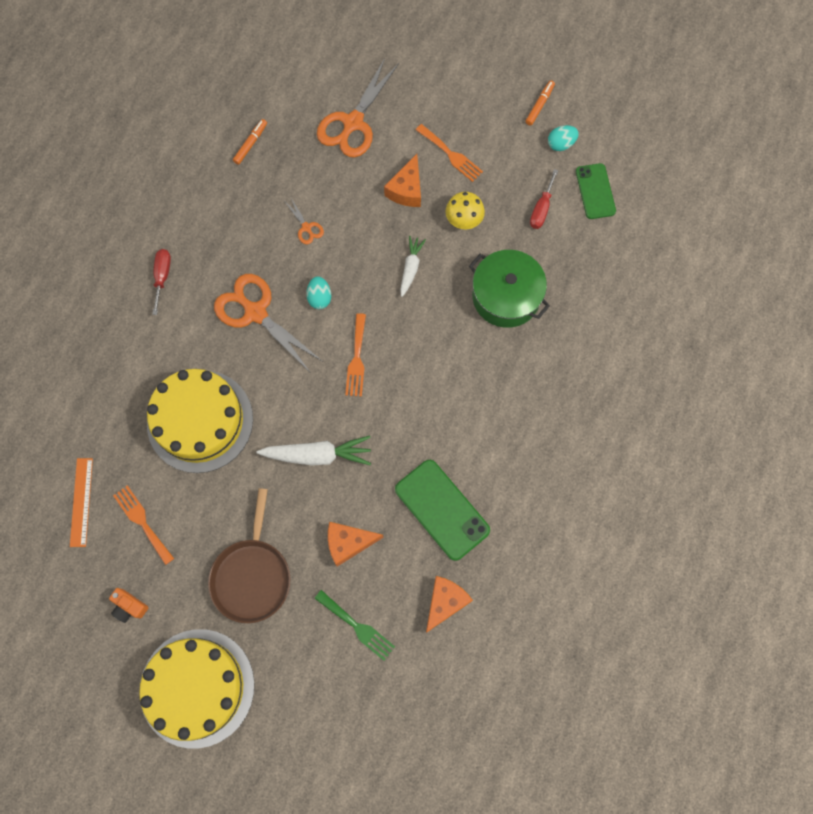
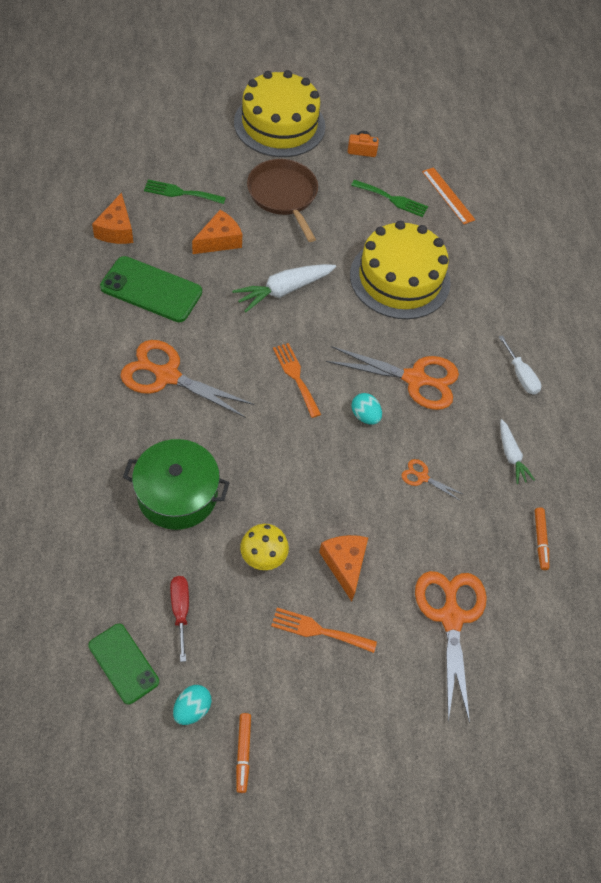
camera: 145 degrees right, 15 degrees down
orange fork [113,485,174,565] -> green fork [351,180,428,217]
red screwdriver [152,249,171,315] -> white screwdriver [499,335,541,395]
white carrot [400,236,426,297] -> white carrot moved to [500,419,535,484]
none -> orange scissors [120,340,254,418]

